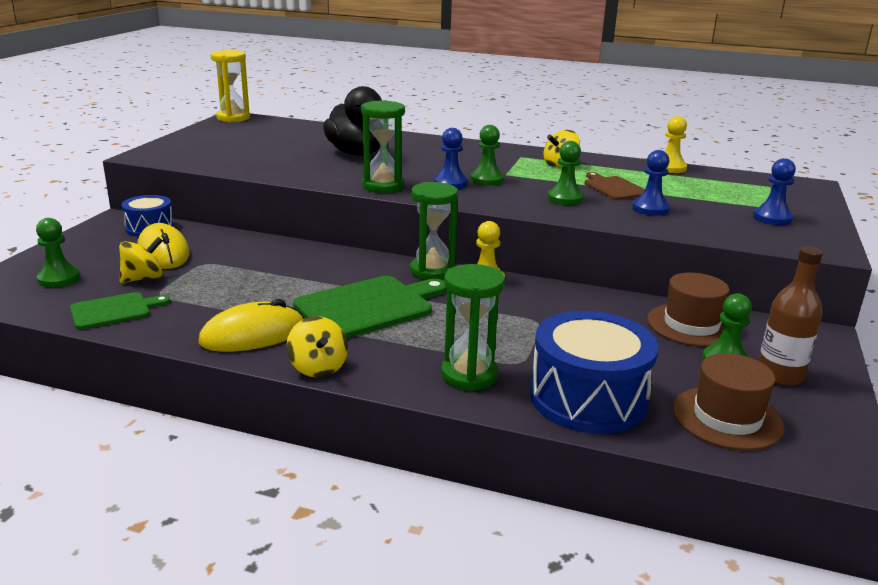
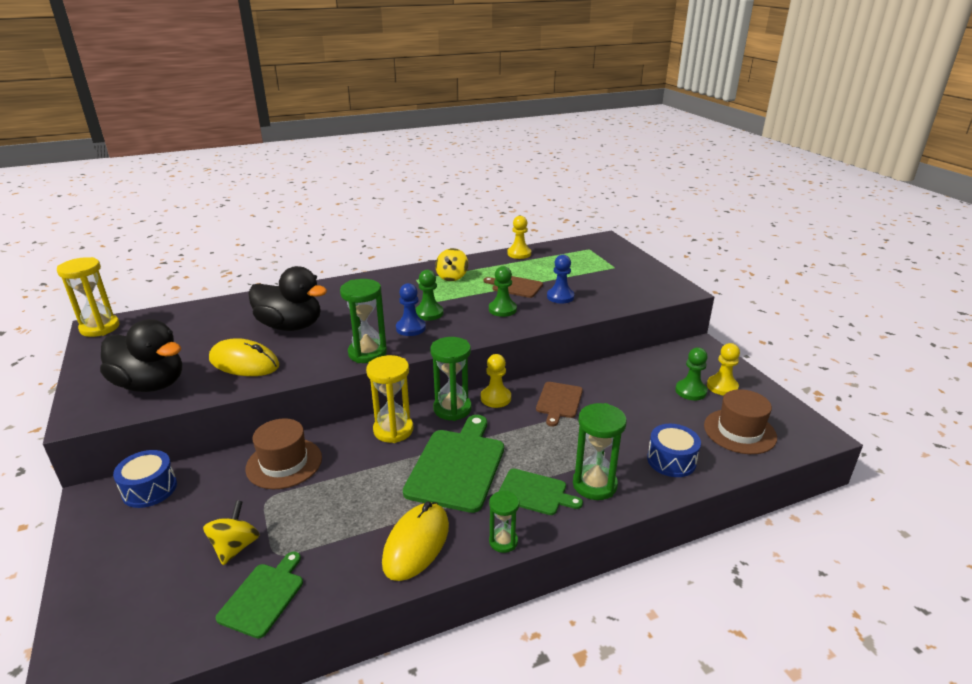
camera: 40 degrees left, 5 degrees up
green pawn [36,218,80,287] -> none
yellow mouse [137,223,189,269] -> yellow mouse moved to [209,338,279,376]
yellow spinning top [286,316,348,378] -> green hourglass [489,491,519,553]
blue drum [530,311,658,434] -> blue drum [647,424,701,477], size x0.57
brown hat [647,272,730,347] -> brown hat moved to [245,418,322,489]
blue pawn [753,158,796,225] -> none
brown bottle [758,246,823,386] -> yellow pawn [707,343,740,395]
none -> black duck [100,319,182,392]
none -> yellow hourglass [366,355,413,443]
none -> green cutting board [498,469,583,515]
none -> brown cutting board [536,382,583,426]

